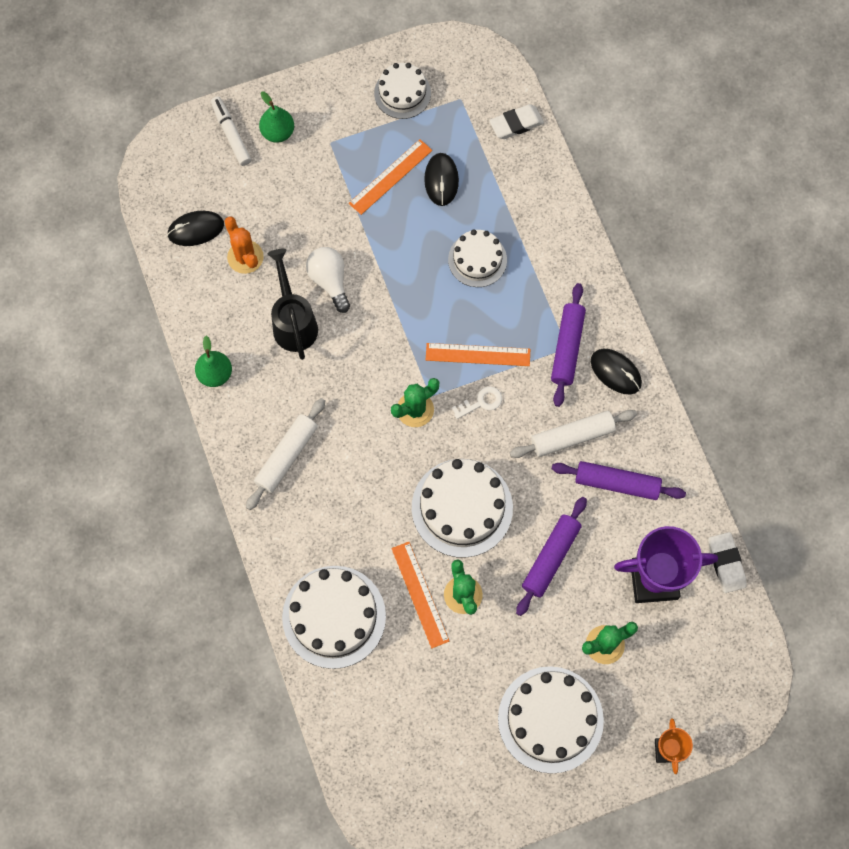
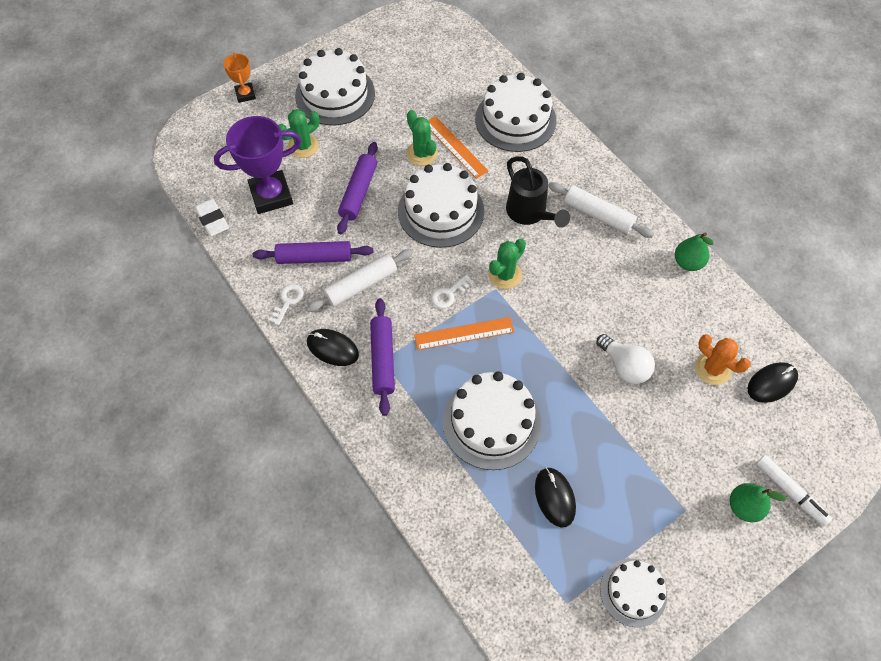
camera: 165 degrees right, 10 degrees down
white rolling pin [246,398,325,510] -> white rolling pin turned 75 degrees counterclockwise [548,182,654,238]
black watering can [268,249,318,360] -> black watering can moved to [506,156,570,228]
orange ruler [349,139,432,215] -> none
white cake [448,229,507,287] -> white cake [442,371,541,470], size x1.64
white eraser [489,104,544,139] -> none
none -> white key [269,284,304,325]

